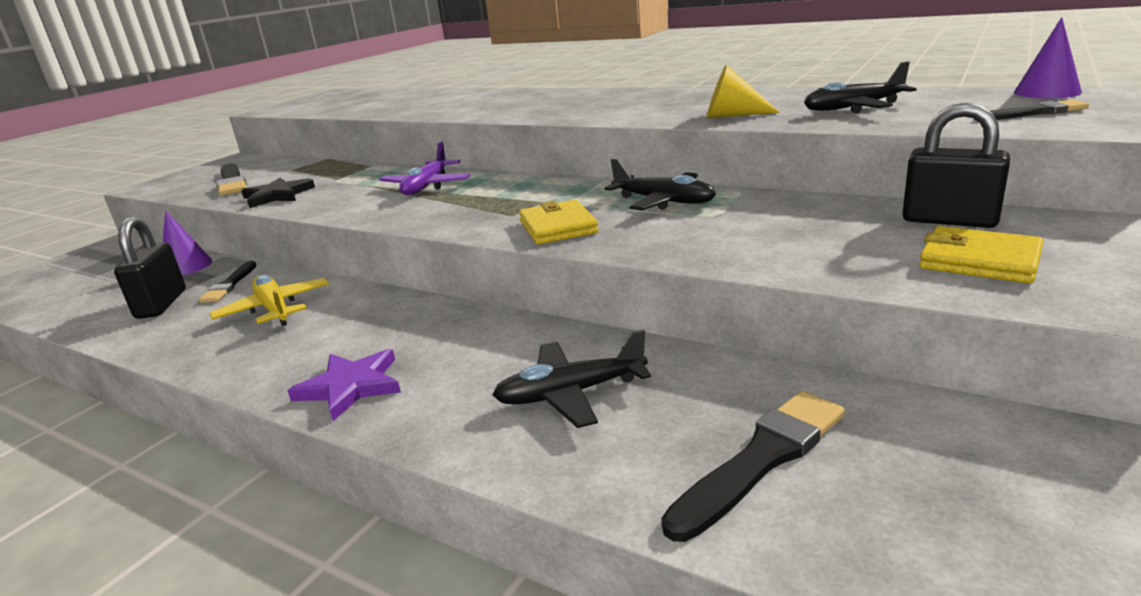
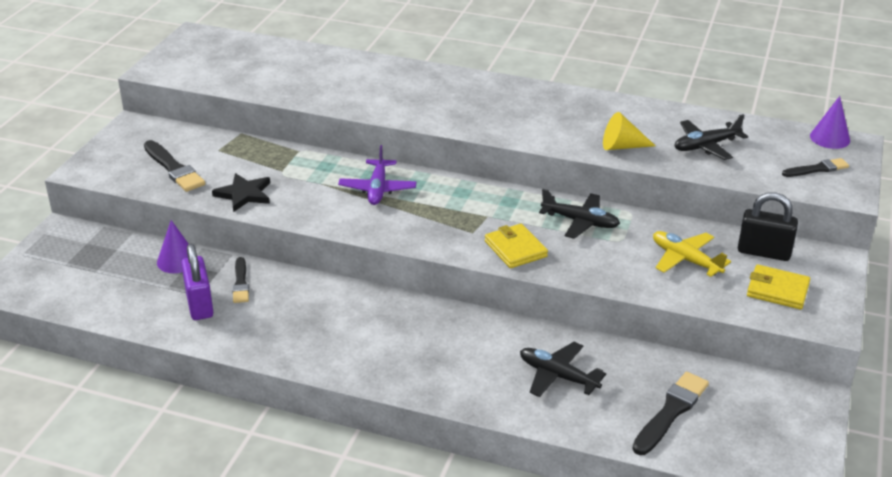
camera: 15 degrees left, 10 degrees up
black padlock [114,217,186,319] -> purple padlock [181,244,213,320]
yellow plane [209,275,329,326] -> yellow plane moved to [653,231,731,277]
purple star [288,349,401,421] -> none
black plane [493,330,651,428] -> black plane turned 60 degrees clockwise [520,342,606,397]

